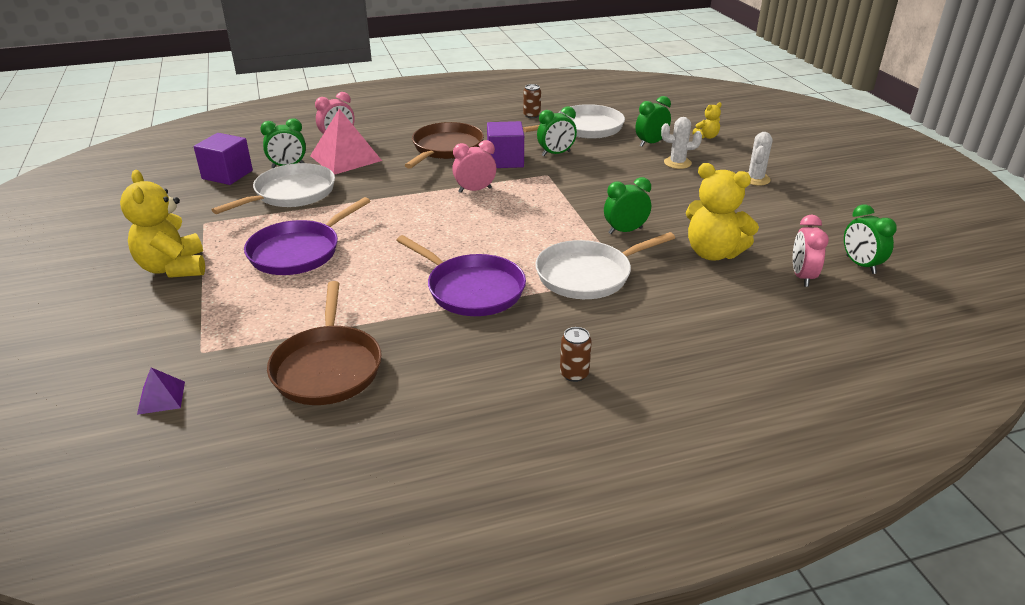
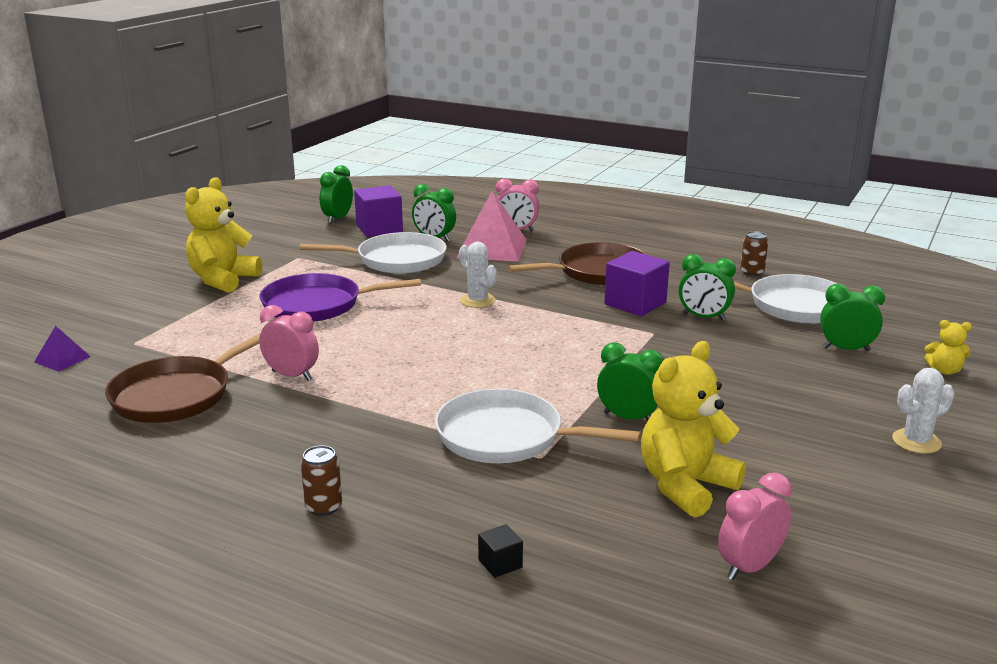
camera: 45 degrees right, 10 degrees down
purple pan [396,235,526,316] -> none
pink clock [452,140,497,193] -> pink clock moved to [259,305,319,381]
white cactus [661,117,702,169] -> white cactus moved to [459,242,497,308]
yellow teddy bear [686,163,759,260] -> yellow teddy bear turned 60 degrees clockwise [641,341,746,518]
green clock [844,204,897,274] -> green clock moved to [320,165,353,224]
none -> black cube [478,524,523,578]

